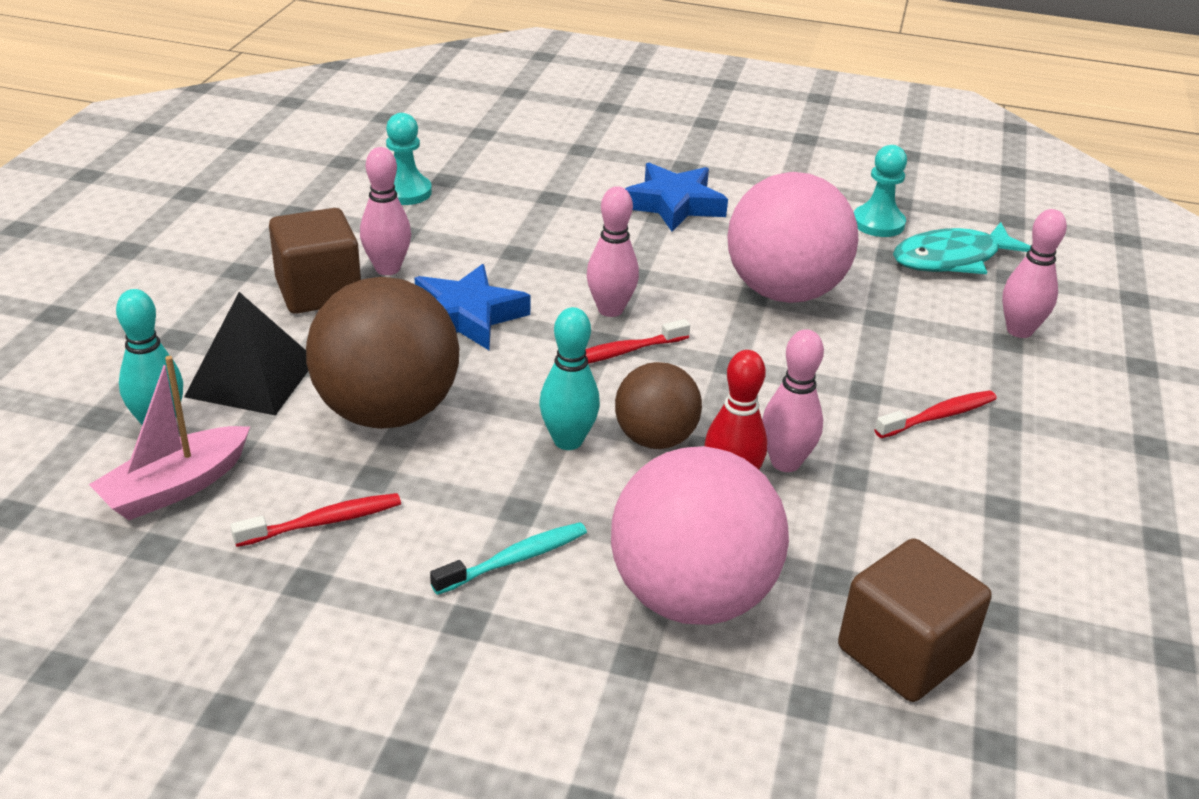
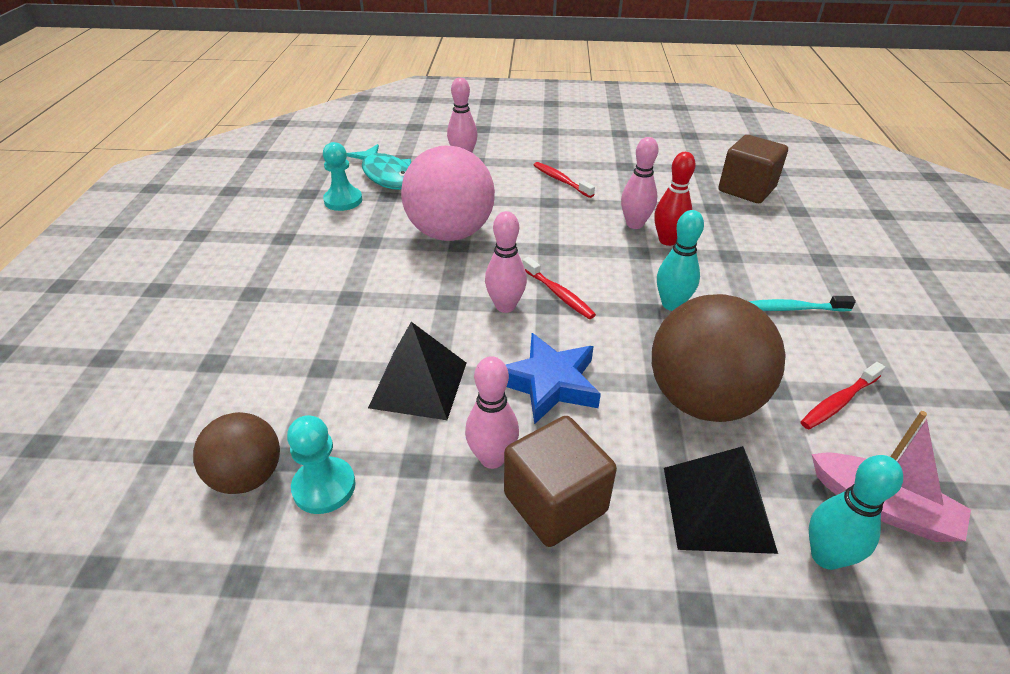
camera: 100 degrees left, 5 degrees up
red toothbrush [230,493,401,547] -> red toothbrush turned 90 degrees counterclockwise [801,362,885,429]
turquoise toothbrush [430,522,587,595] -> turquoise toothbrush turned 45 degrees counterclockwise [748,296,856,312]
pink ball [611,446,789,625] -> none
brown ball [615,362,702,449] -> brown ball moved to [193,412,280,494]
blue star [625,163,728,232] -> none
none -> black pyramid [368,322,466,420]

